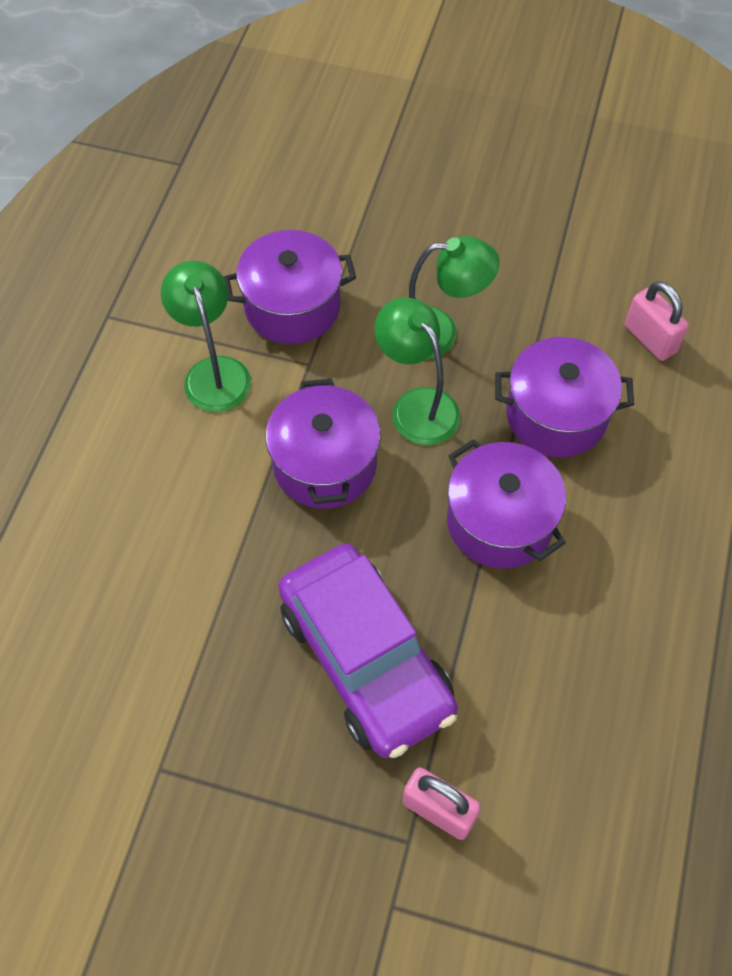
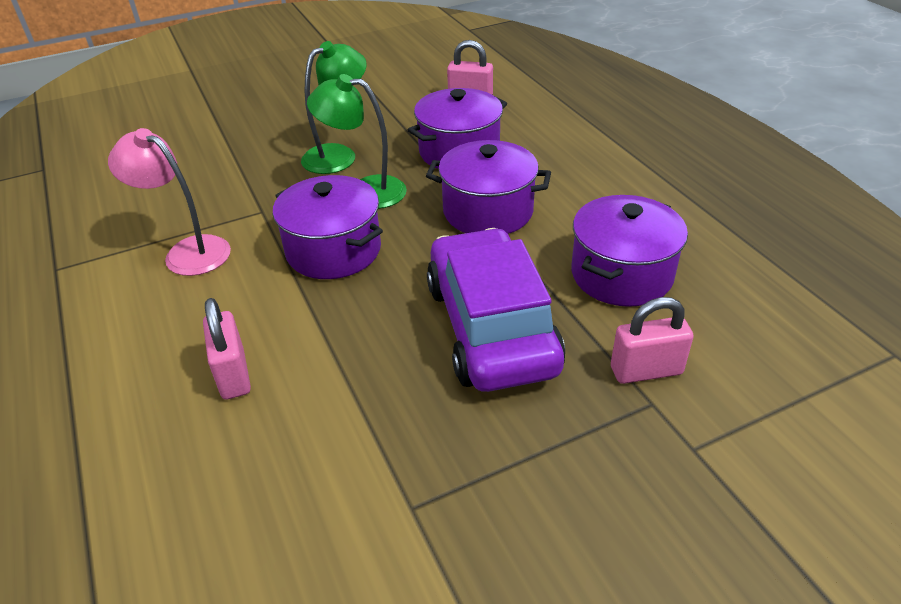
camera: 40 degrees left, 20 degrees down
green lamp [161,260,251,412] -> pink lamp [108,128,231,276]
purple pot [224,230,356,344] -> purple pot moved to [571,195,688,307]
purple car [278,544,458,758] -> purple car turned 120 degrees counterclockwise [427,228,565,392]
none -> pink padlock [203,298,251,400]

